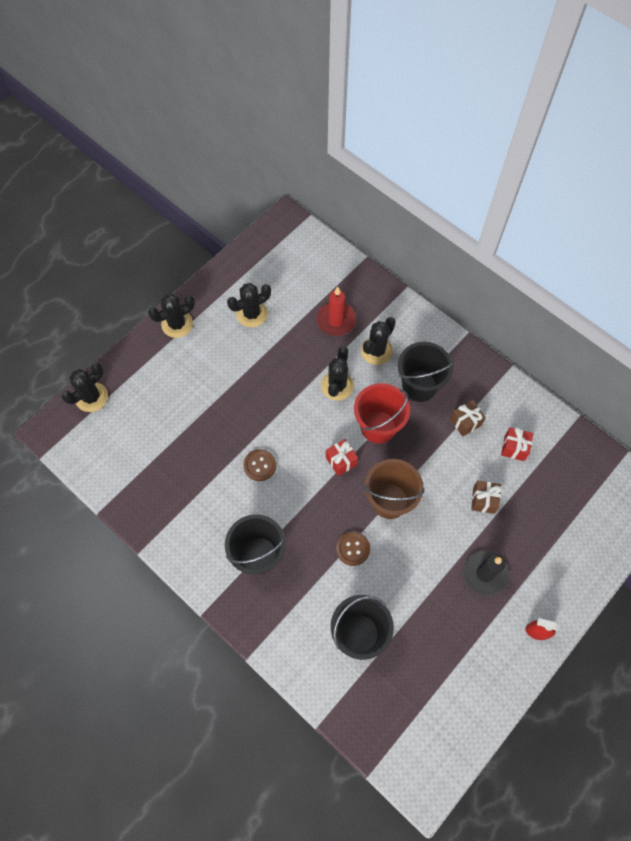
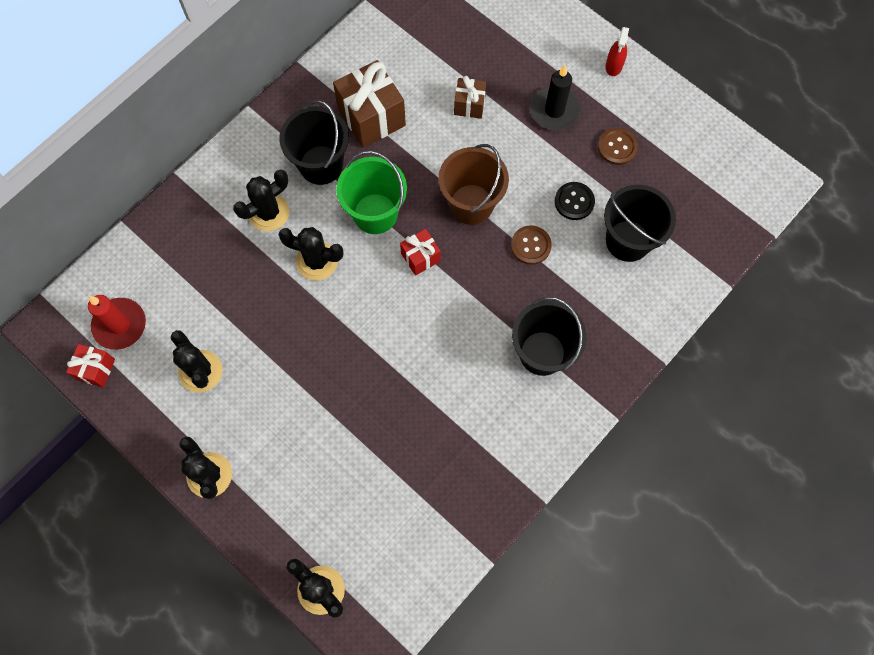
camera: 90 degrees left, 5 degrees up
brown button [243,449,276,481] -> brown button moved to [598,128,638,165]
red candle [316,287,356,336] -> red candle moved to [88,295,146,350]
red bucket [354,383,410,444] -> green bucket [336,151,407,234]
black cactus [361,317,396,365] -> black cactus turned 75 degrees counterclockwise [233,169,289,231]
brown gift [450,400,486,437] -> brown gift [333,60,406,148], size x1.85
red gift [501,427,533,461] -> red gift moved to [66,344,115,387]
none -> black button [555,182,595,220]

